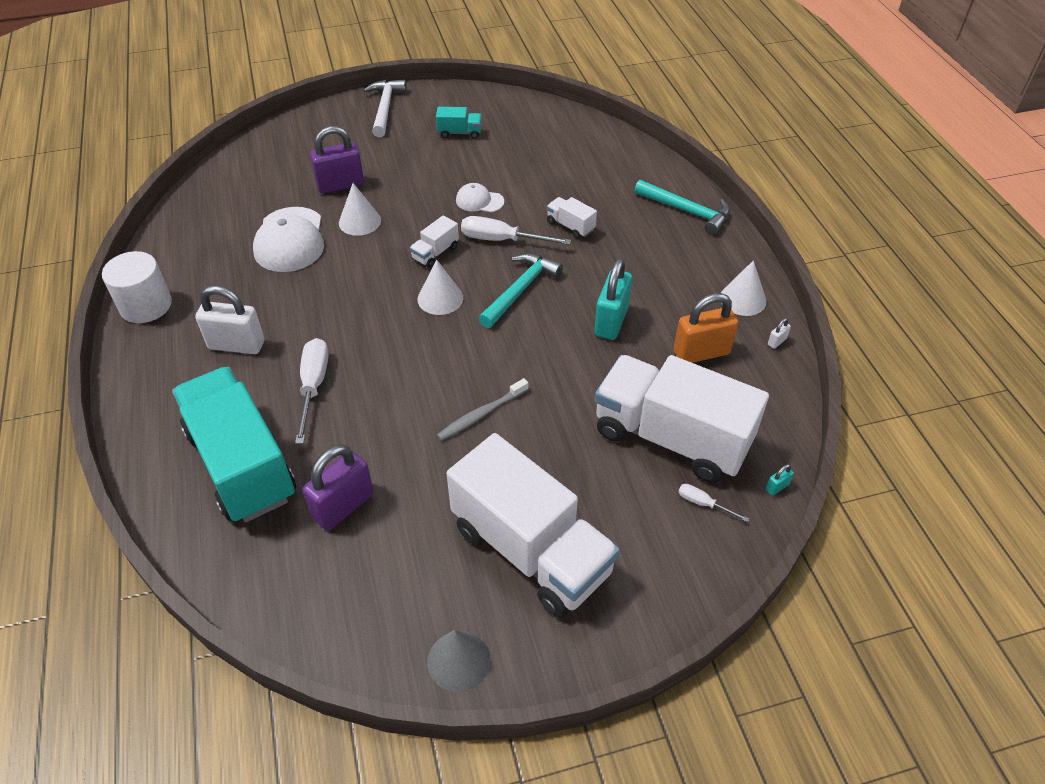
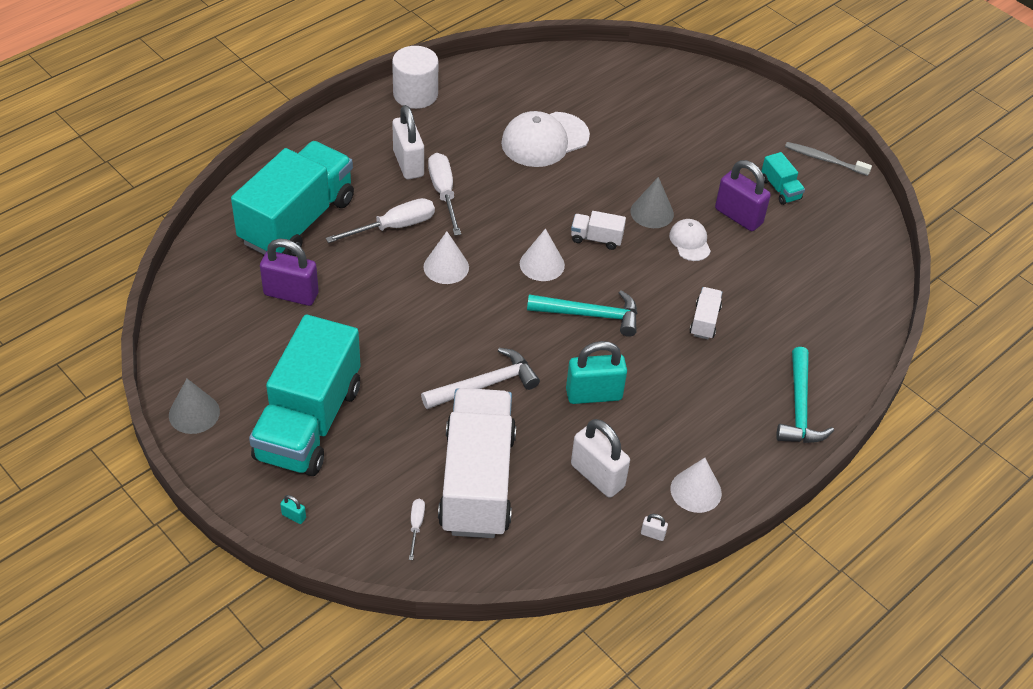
camera: 60 degrees right, 0 degrees up
purple padlock [310,126,364,194] -> purple padlock moved to [715,160,771,231]
white cone [339,183,381,236] -> white cone moved to [424,231,469,284]
white hammer [364,80,407,137] -> white hammer moved to [421,348,540,409]
grey toothbrush [437,378,529,441] -> grey toothbrush moved to [785,142,872,176]
white truck [446,433,620,618] -> turquoise truck [249,314,361,476]
white screwdriver [461,216,571,245] -> white screwdriver moved to [428,153,461,236]
orange padlock [674,293,738,363] -> white padlock [571,419,630,498]
turquoise padlock [766,464,794,496] -> turquoise padlock moved to [280,495,306,524]
none -> grey cone [630,177,674,228]

